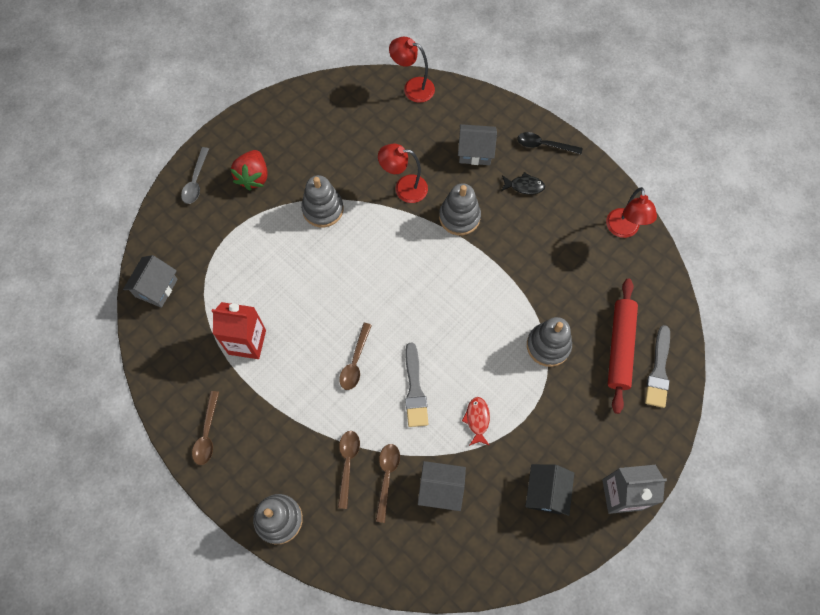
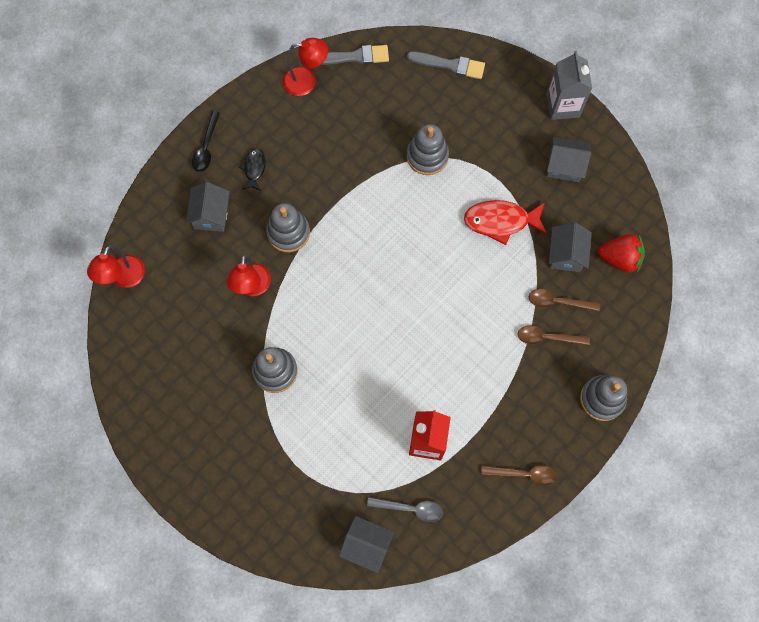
camera: 90 degrees left, 5 degrees up
grey spoon [181,147,209,204] -> grey spoon moved to [367,497,443,522]
red strawberry [231,150,268,191] -> red strawberry moved to [598,234,645,273]
brown spoon [339,323,372,390] -> none
grey brush [405,343,428,427] -> grey brush moved to [321,45,389,65]
red fish [462,397,490,446] -> red fish [464,200,547,245], size x1.79
black house [525,464,574,516] -> grey house [547,137,591,182]
red rolling pin [608,279,638,414] -> none

